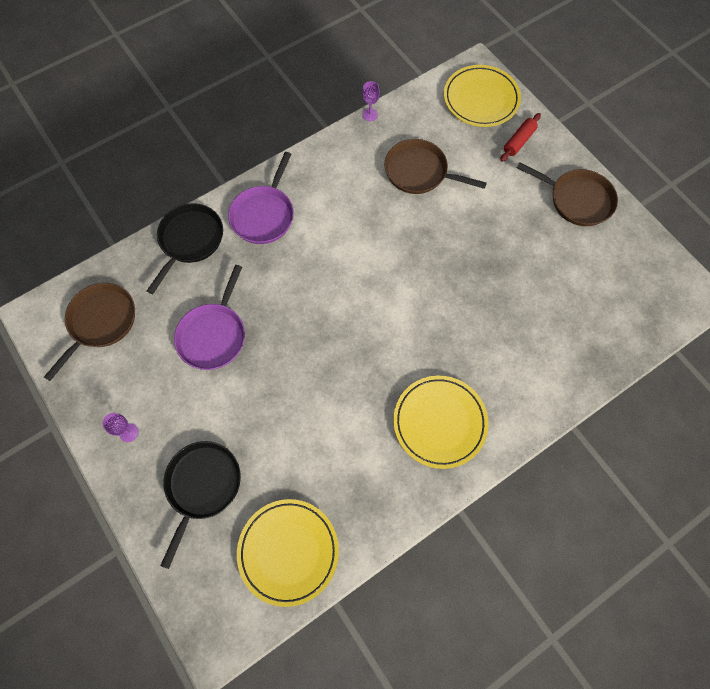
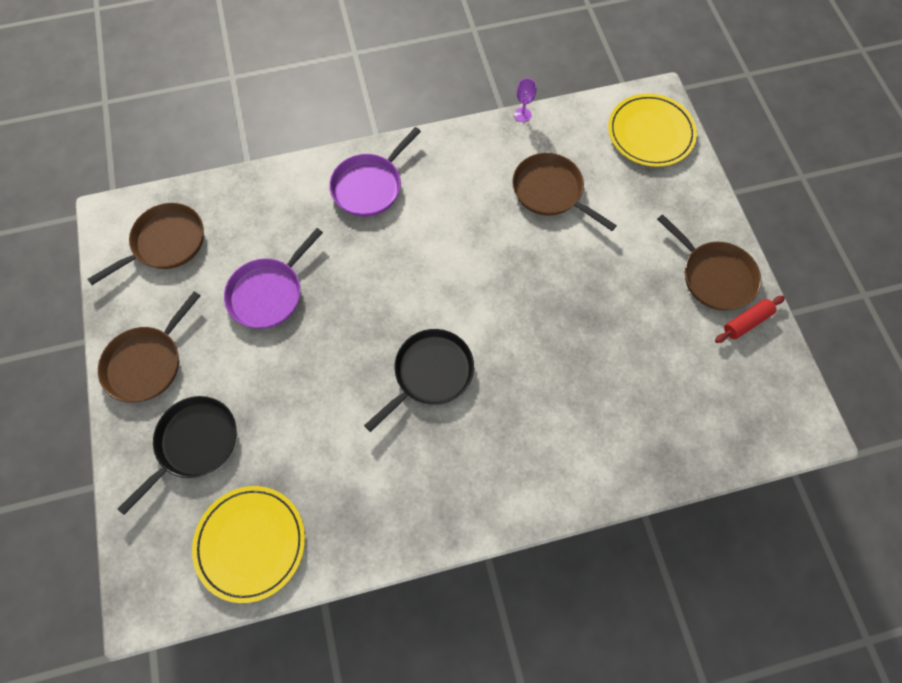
camera: 20 degrees right, 0 degrees up
purple goblet [102,413,139,442] -> brown pan [98,291,201,403]
black pan [147,203,223,294] -> black pan moved to [364,329,474,432]
yellow plate [393,375,489,469] -> none
red rolling pin [500,113,541,162] -> red rolling pin moved to [715,296,785,343]

